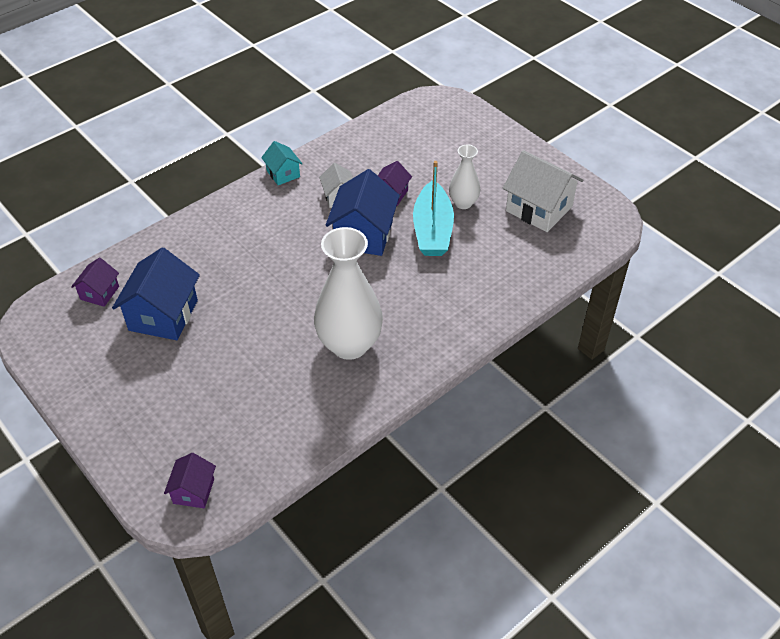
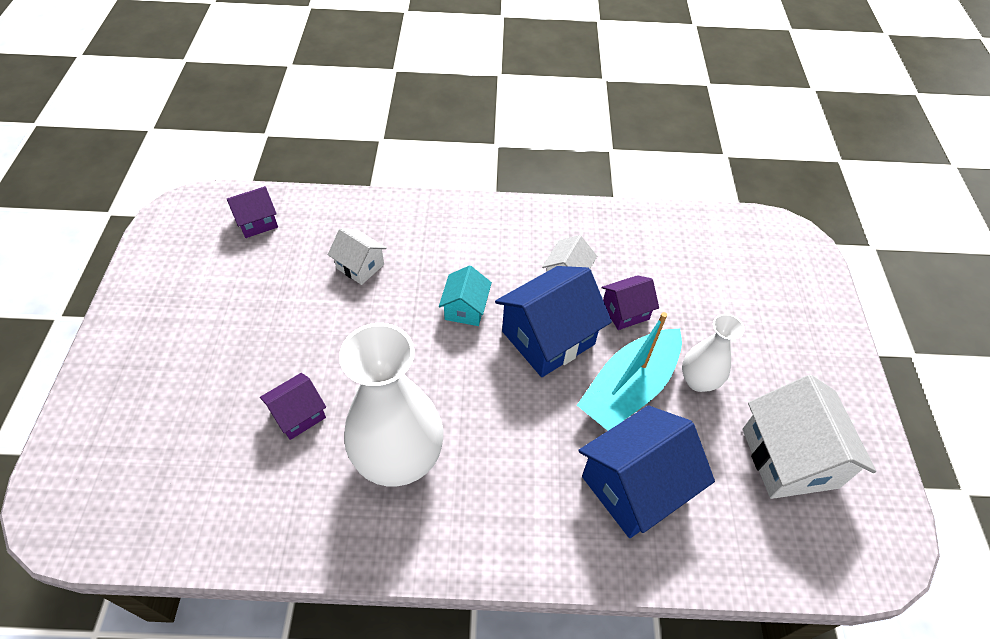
camera: 40 degrees right, 5 degrees up
blue house [112,247,200,340] -> blue house moved to [578,405,715,538]
purple house [164,453,216,508] -> purple house moved to [260,373,326,440]
turquoise house [261,141,303,185] -> turquoise house moved to [439,265,492,326]
none -> white house [328,228,387,285]

